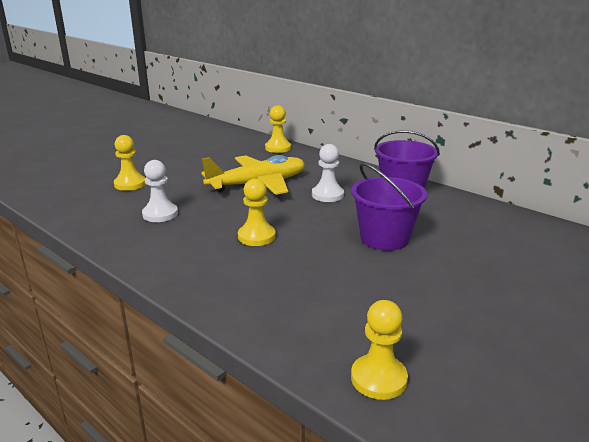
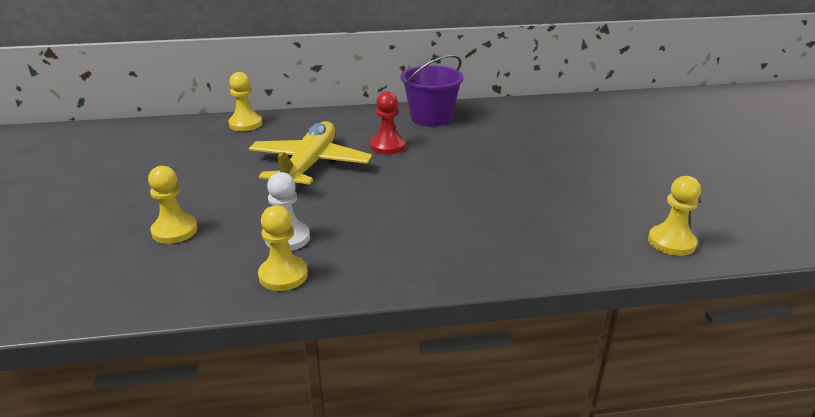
camera: 50 degrees left, 5 degrees up
yellow pawn [238,178,276,246] -> yellow pawn moved to [258,205,308,291]
white pawn [312,144,344,202] -> red pawn [370,91,405,155]
purple bucket [351,163,427,251] -> none

